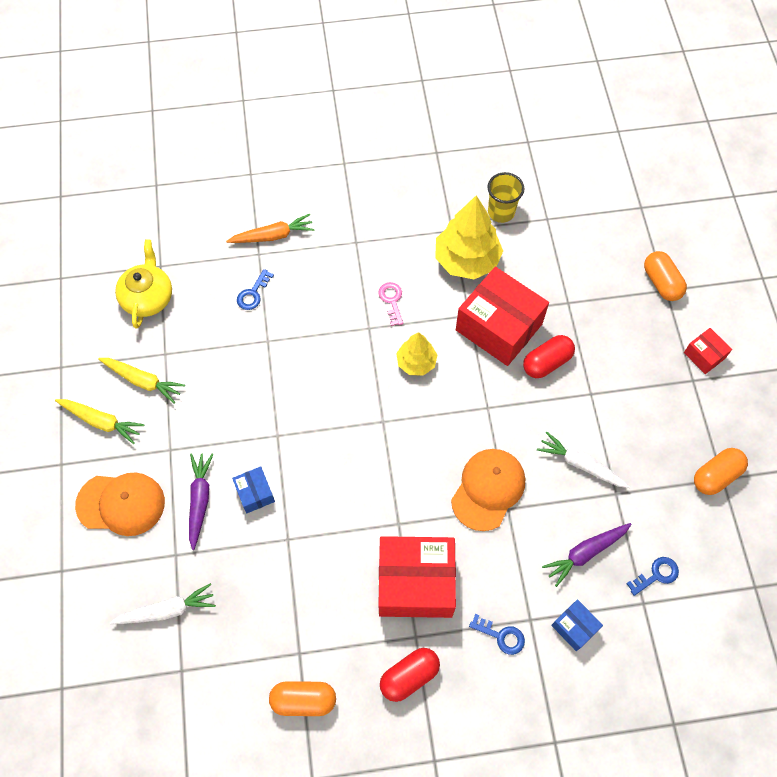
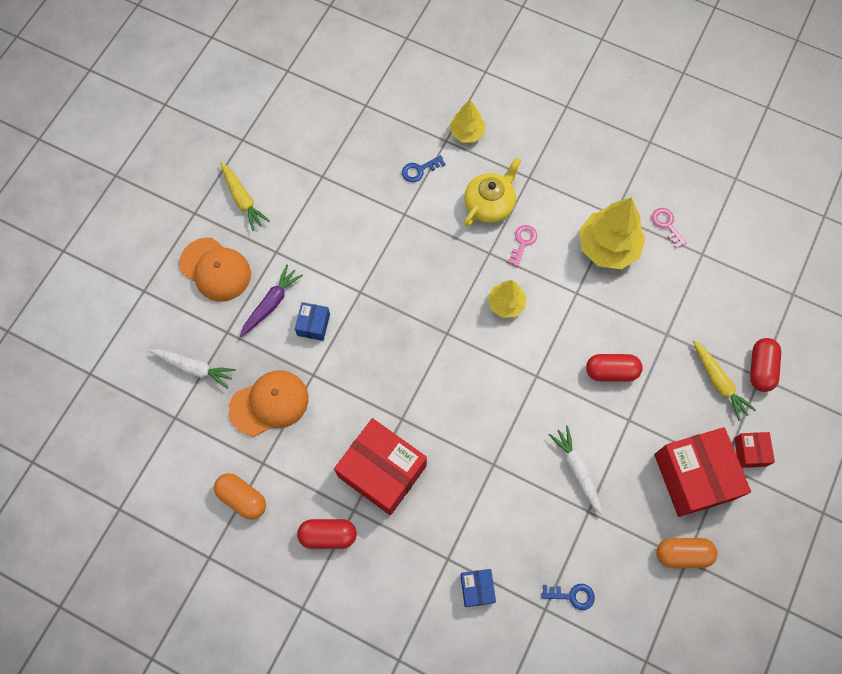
camera: 35 degrees right, 5 degrees up
yellow carrot [98,358,185,404] -> yellow carrot moved to [693,340,756,421]
yellow teapot [115,239,172,329] -> yellow teapot moved to [464,157,521,226]
orange carrot [226,214,314,243] -> yellow tree [450,100,486,143]
orange cap [451,449,525,531] -> orange cap moved to [229,370,308,437]
red box [456,267,549,366] -> red box moved to [654,427,751,517]
blue key [469,614,525,655] -> none
yellow cup [487,172,524,223] -> pink key [652,208,686,249]
purple carrot [542,523,631,587] -> none
orange capsule [644,251,687,301] -> red capsule [750,338,781,392]

